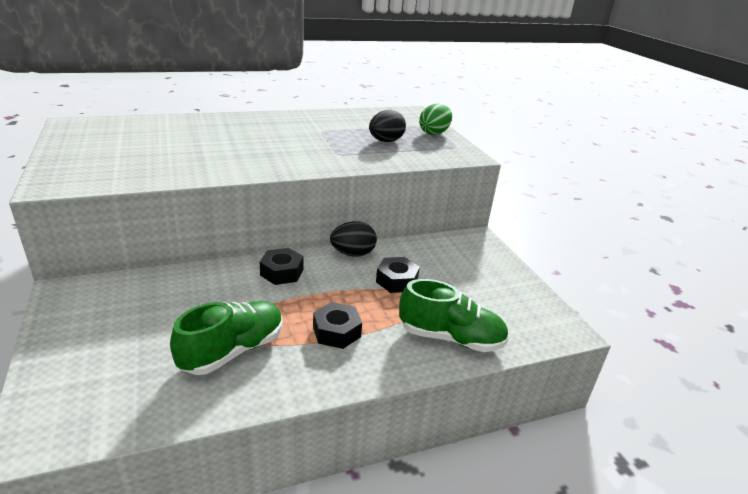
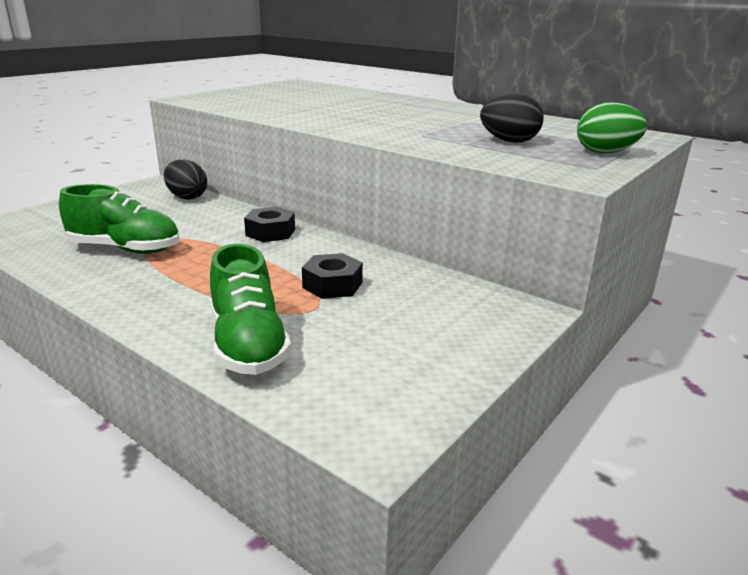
camera: 60 degrees right, 5 degrees down
black nut [313,302,362,349] -> none
black egg [330,221,377,257] -> black egg moved to [164,160,207,200]

